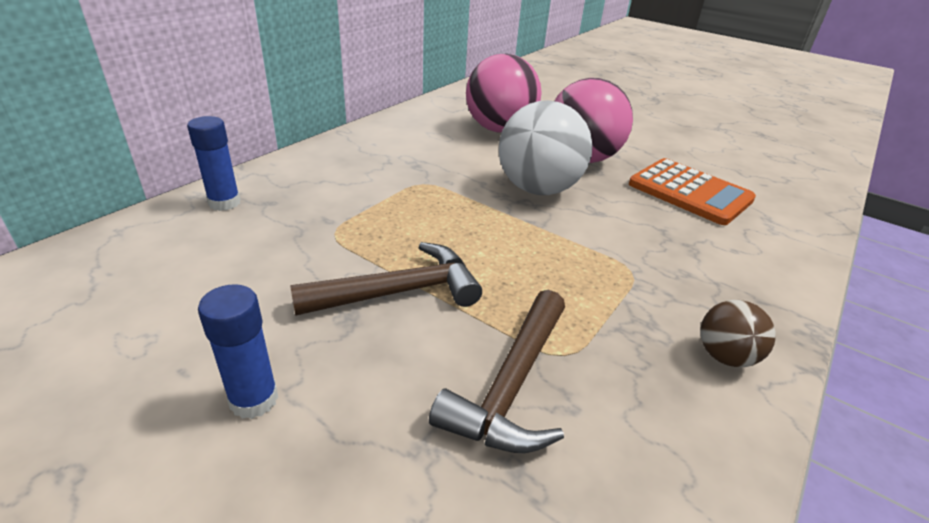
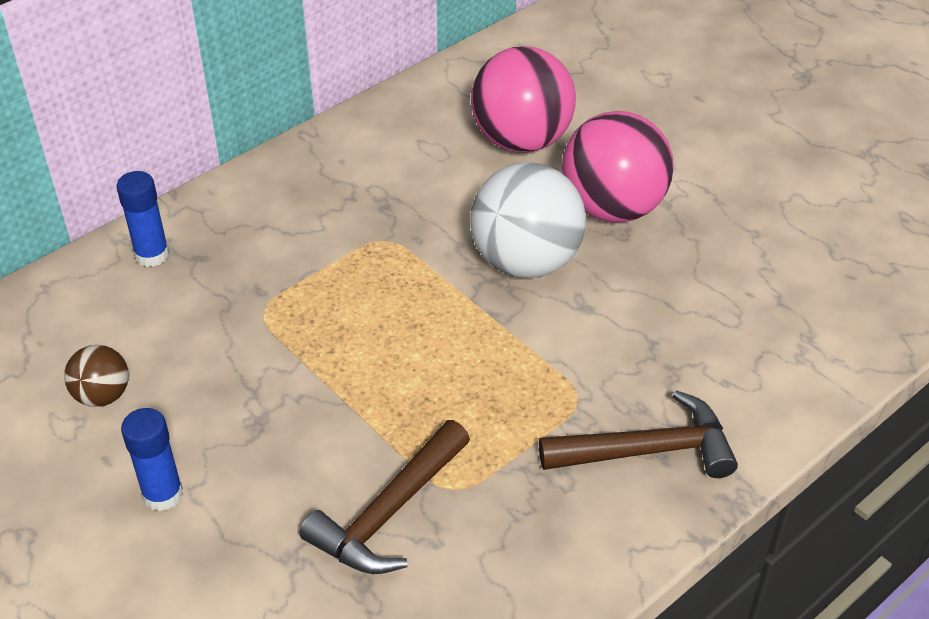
camera: 15 degrees right, 10 degrees up
brown hammer [290,242,482,316] -> brown hammer moved to [539,390,738,478]
orange calculator [629,158,756,225] -> none
brown ball [700,300,776,367] -> brown ball moved to [64,345,129,407]

